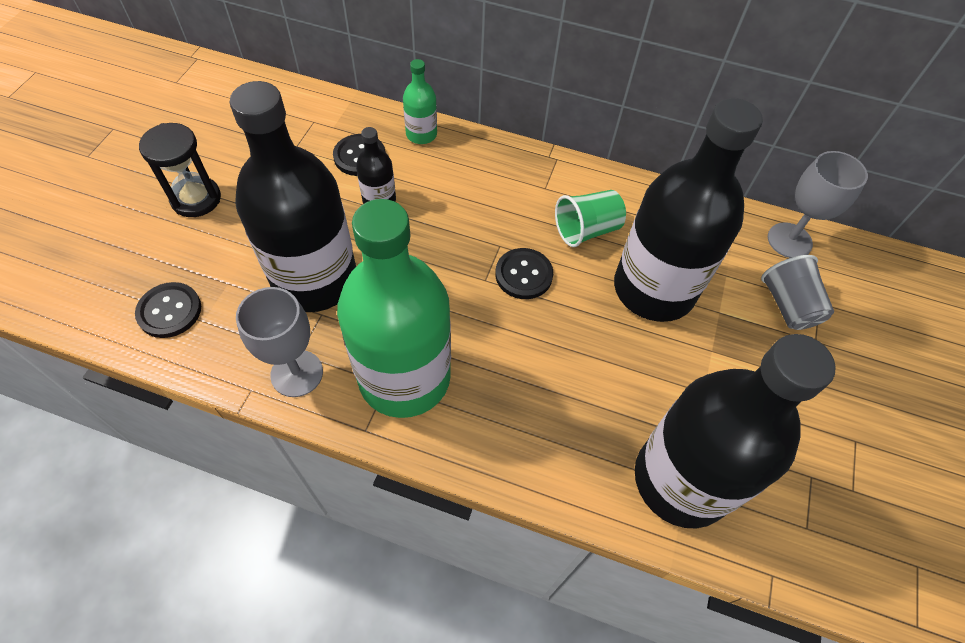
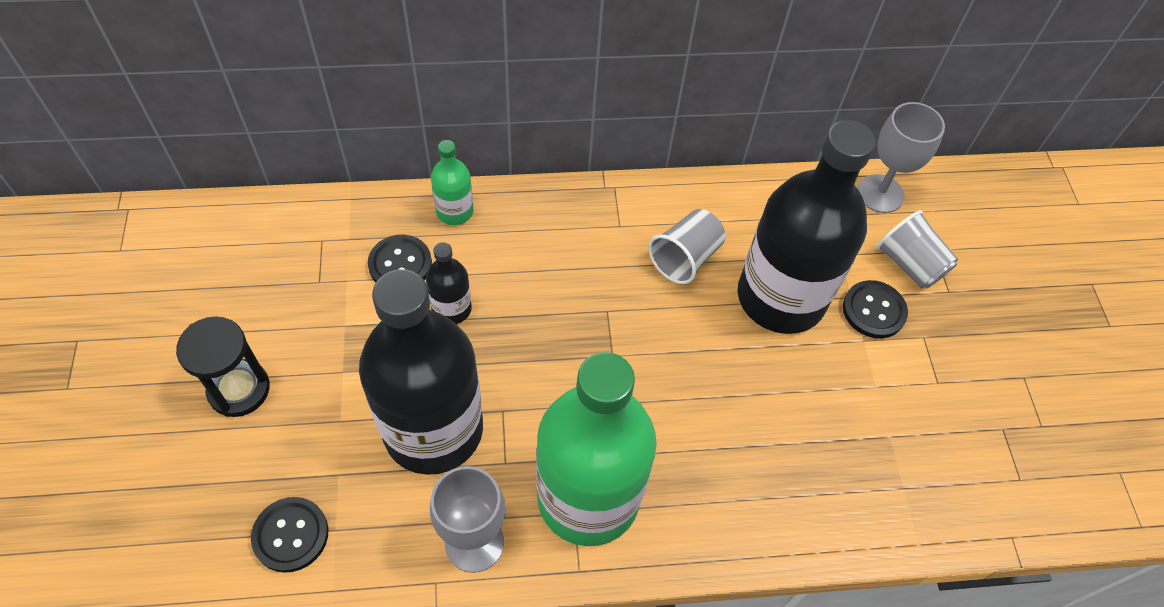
camera: 25 degrees left, 0 degrees up
black button [495,248,553,299] -> black button moved to [843,280,908,338]
green cup [555,190,626,247] -> grey cup [648,209,726,284]
black bottle [635,334,836,528] -> none

